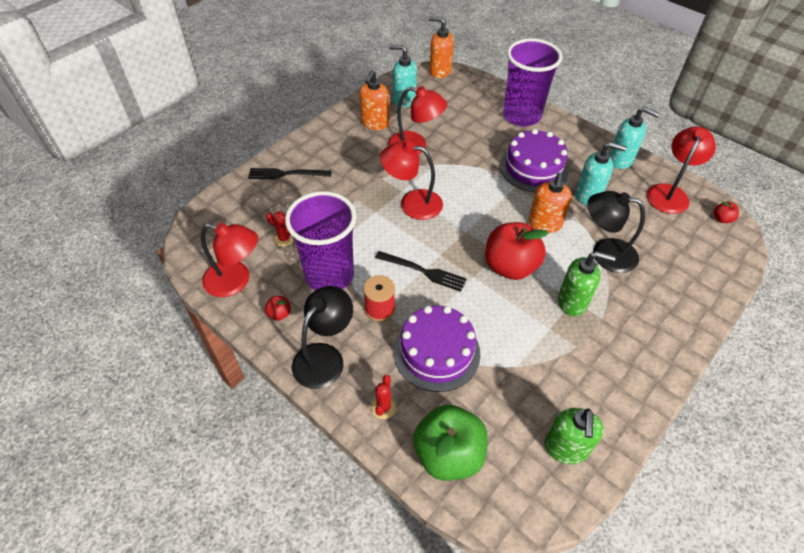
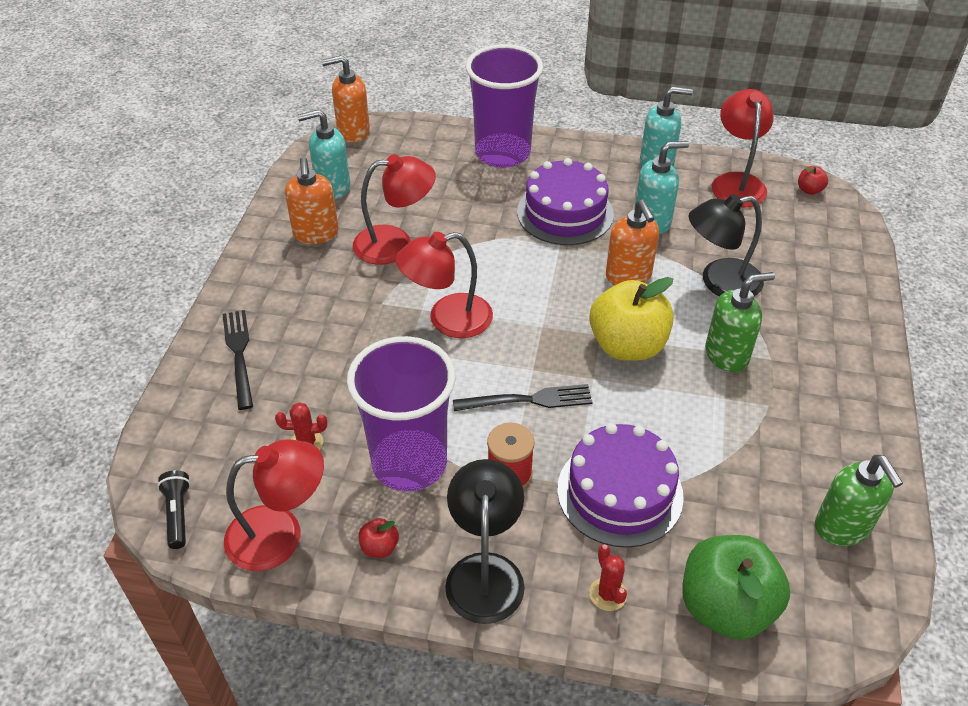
camera: 30 degrees left, 5 degrees down
black fork [248,168,332,179] -> black fork turned 105 degrees clockwise [223,310,253,410]
red apple [485,222,548,280] -> yellow apple [589,277,673,361]
none -> black flashlight [157,470,191,549]

